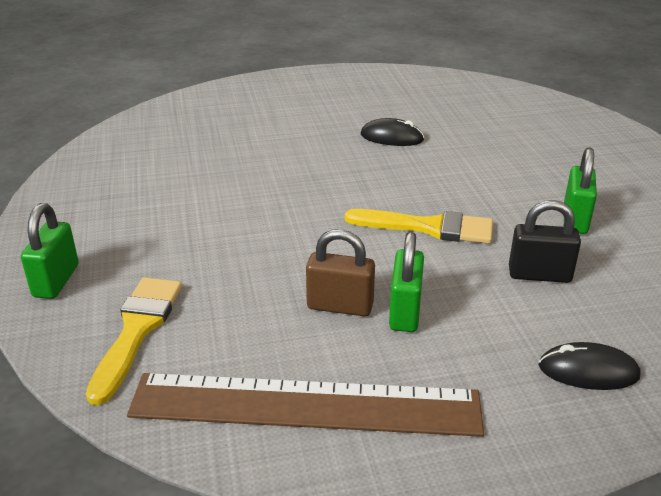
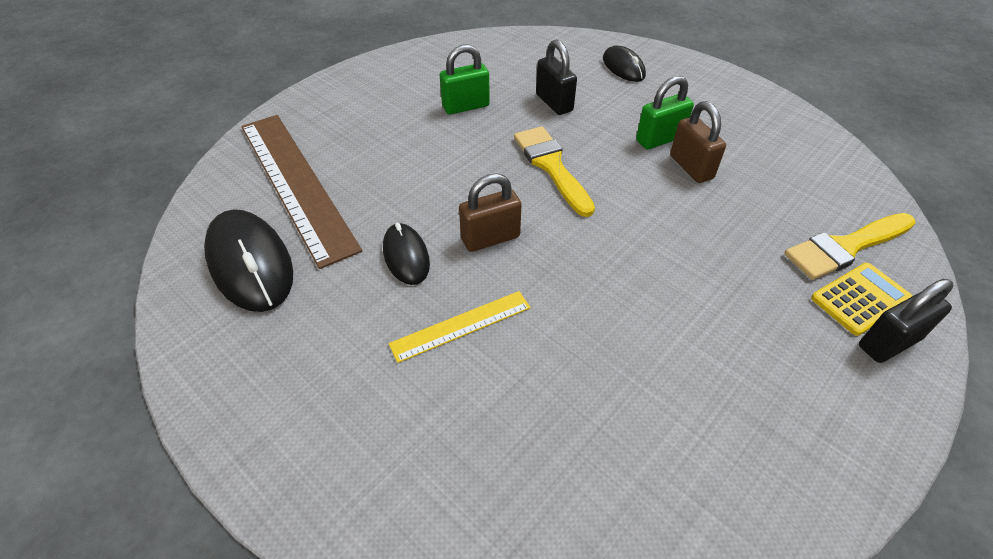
camera: 125 degrees left, 15 degrees up
green padlock [21,203,79,299] -> black padlock [859,279,954,363]
brown ruler [127,373,484,437] -> brown ruler moved to [241,115,362,269]
none -> black mouse [204,209,293,312]
none -> yellow ruler [389,291,531,363]
none -> brown padlock [459,174,521,252]
none -> yellow calculator [811,263,913,336]

